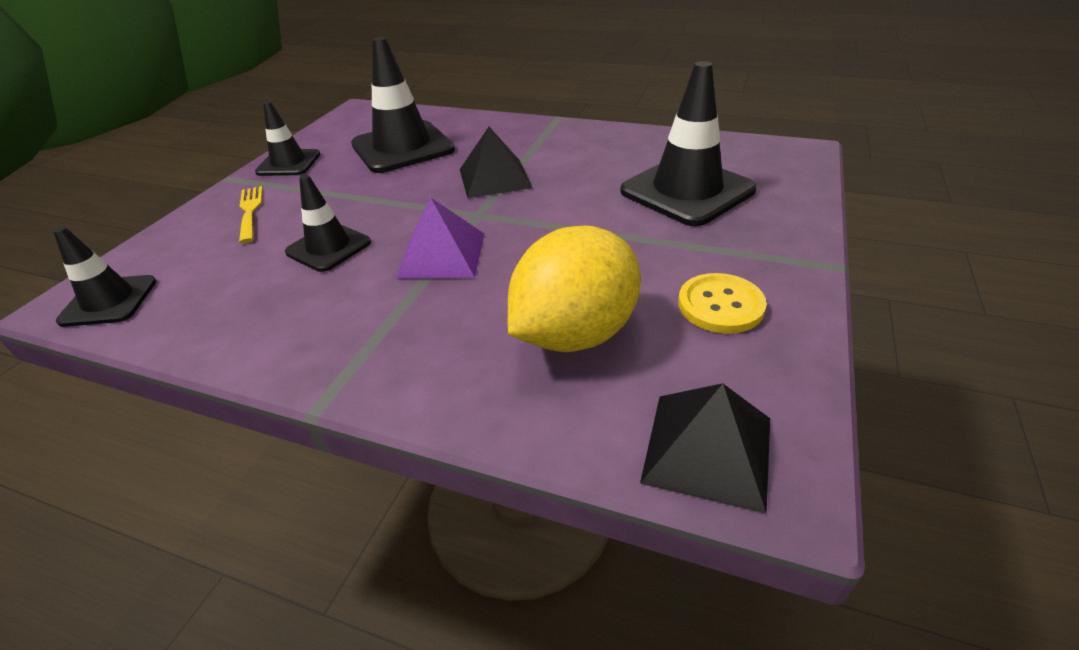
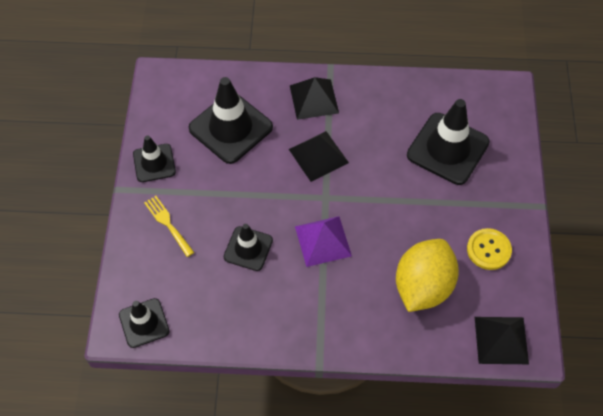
camera: 20 degrees left, 20 degrees up
none -> black pyramid [290,77,339,120]

